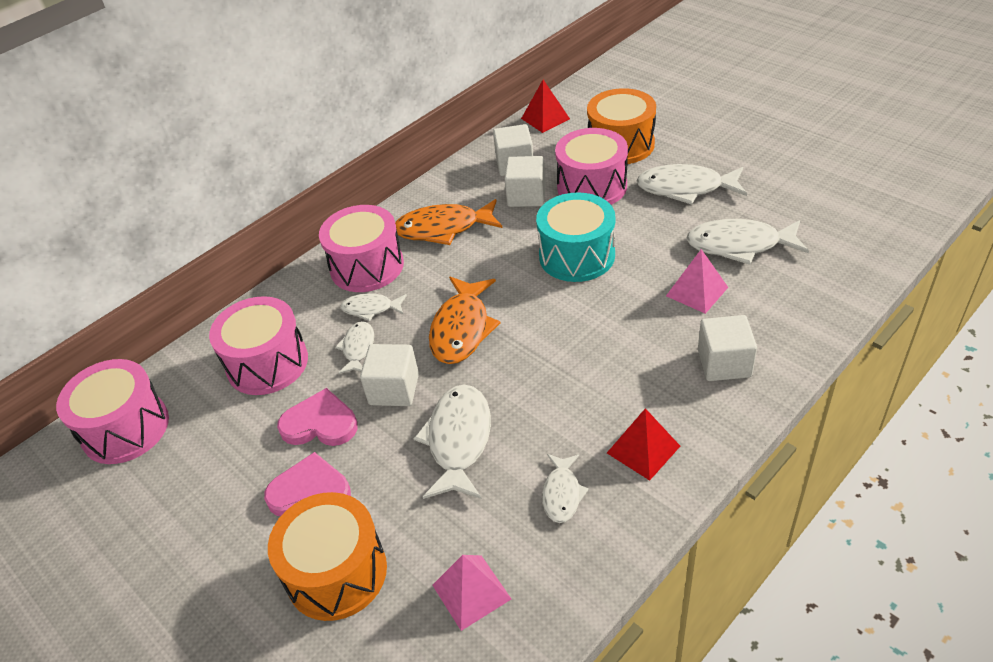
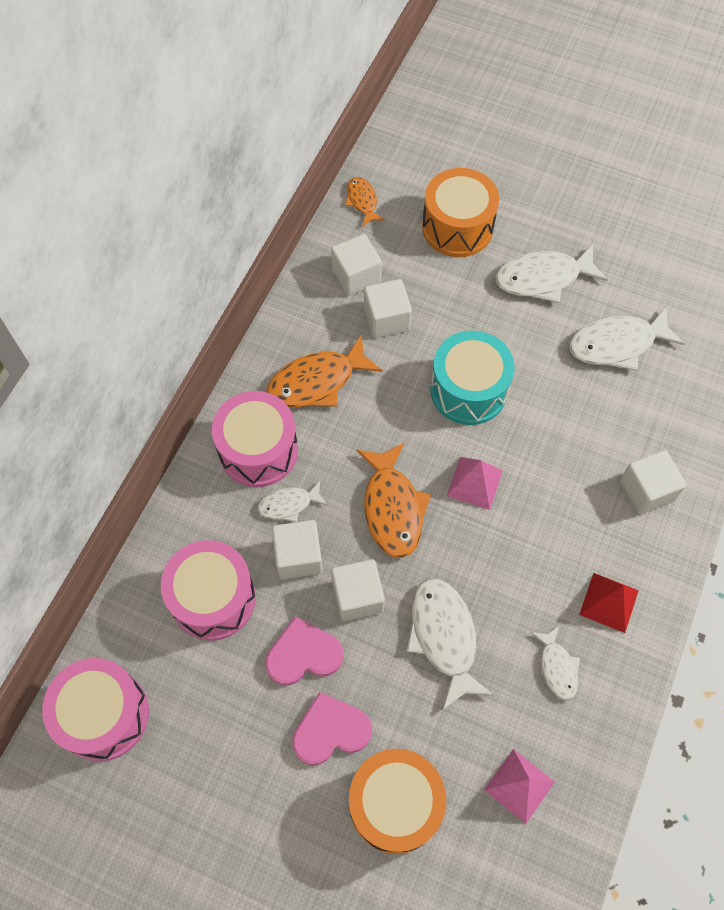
camera: 25 degrees left, 20 degrees up
white fish [335,321,374,374] -> white cube [272,520,323,579]
red pyramid [521,80,570,133] -> orange fish [345,177,385,227]
pink drum [555,128,628,205] -> none
pink pyramid [666,249,728,314] -> pink pyramid moved to [447,457,502,510]

